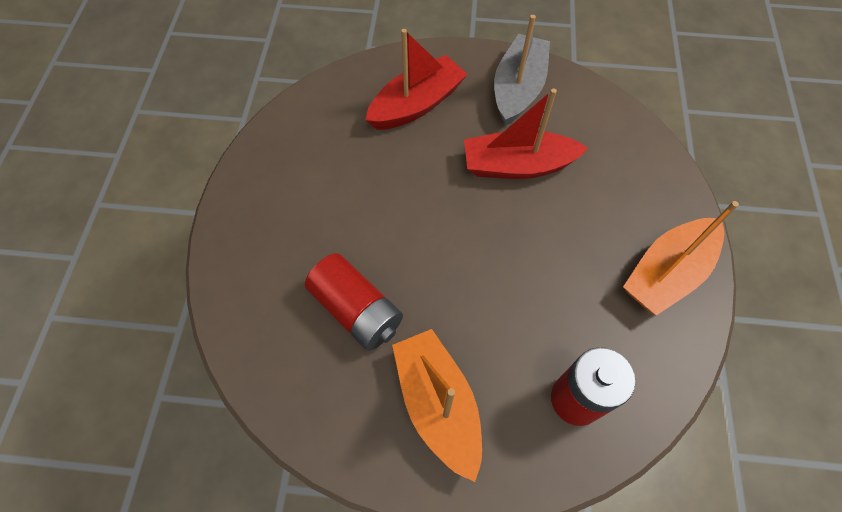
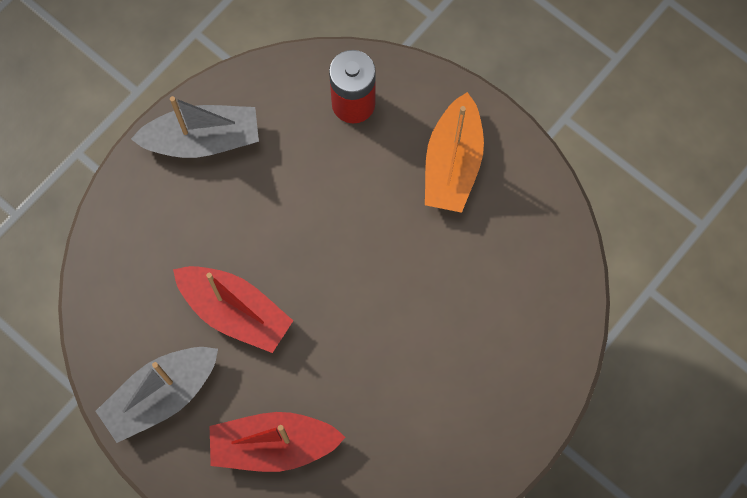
camera: 145 degrees left, 10 degrees up
red battery [305,253,403,351] -> none
orange boat [623,201,739,316] -> grey boat [131,96,259,158]

